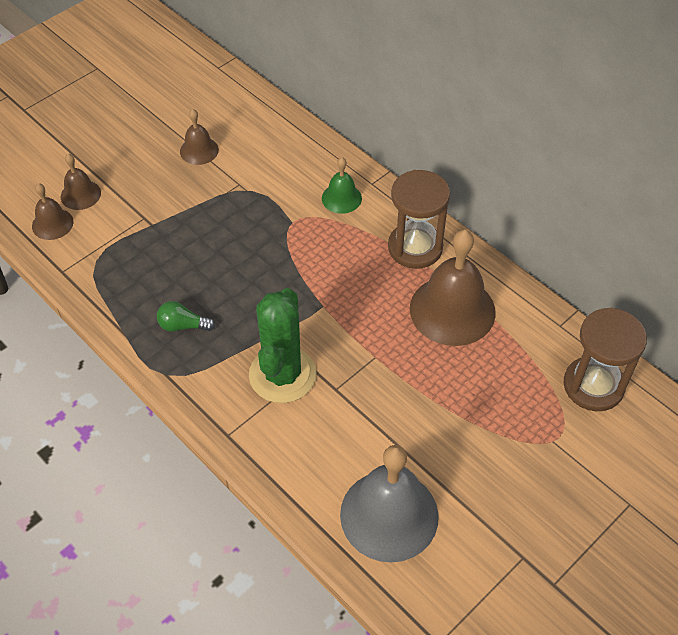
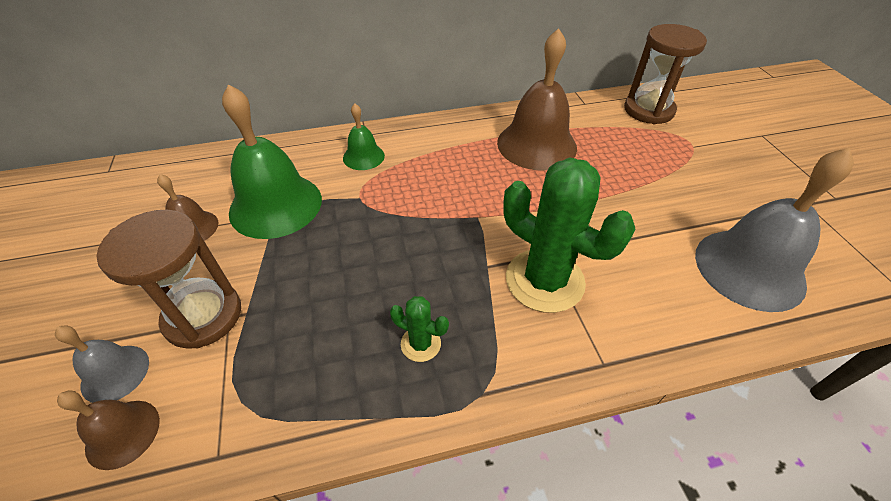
camera: 60 degrees left, 5 degrees down
brown bell [61,154,101,210] -> grey bell [55,325,149,403]
green light bulb [157,301,215,332] -> green cactus [390,296,449,362]
brown hourglass [388,170,450,269] -> brown hourglass moved to [96,210,241,349]
none -> green bell [222,84,322,239]

